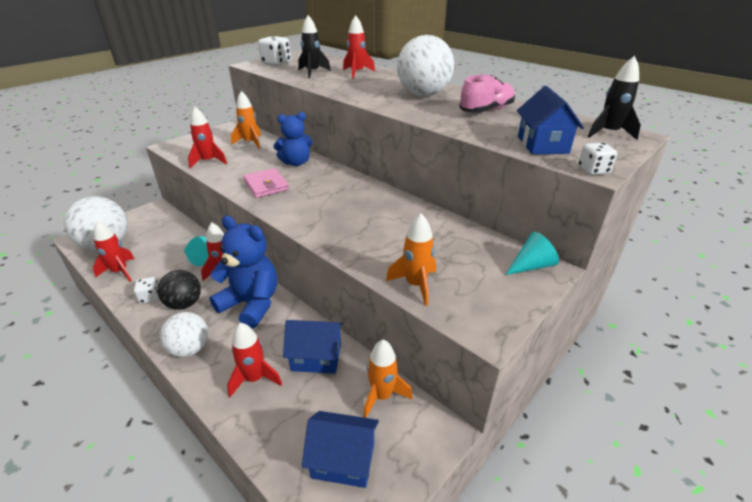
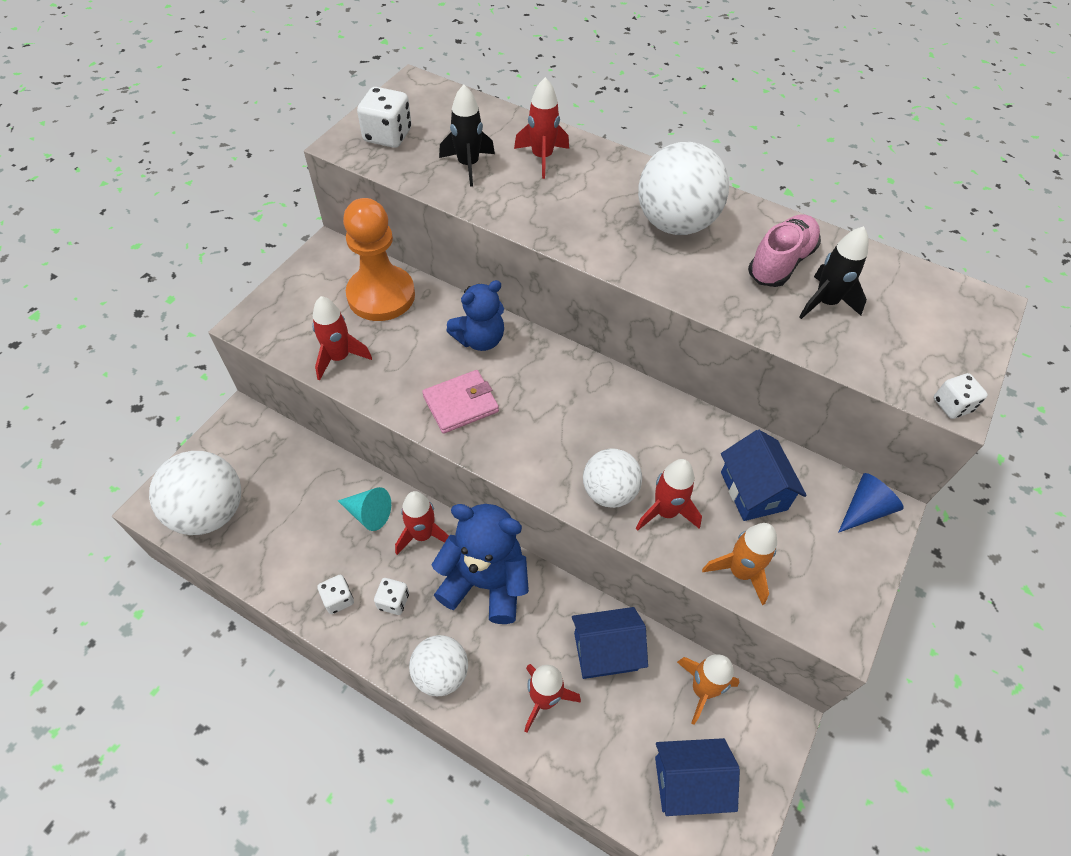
camera: 15 degrees left, 20 degrees up
red rocket [93,221,135,282] -> red rocket moved to [636,459,702,531]
black ball [157,270,201,310] -> white dice [374,578,409,615]
orange rocket [231,91,261,149] -> orange pawn [343,198,415,321]
pink wallet [243,168,289,198] -> pink wallet turned 75 degrees counterclockwise [422,370,499,434]
turquoise cone [505,232,559,275] -> blue cone [838,473,904,533]
blue house [517,86,584,155] -> blue house moved to [721,430,807,521]
black rocket [588,56,641,140] -> black rocket moved to [799,226,869,319]
none -> white ball [583,448,642,508]

